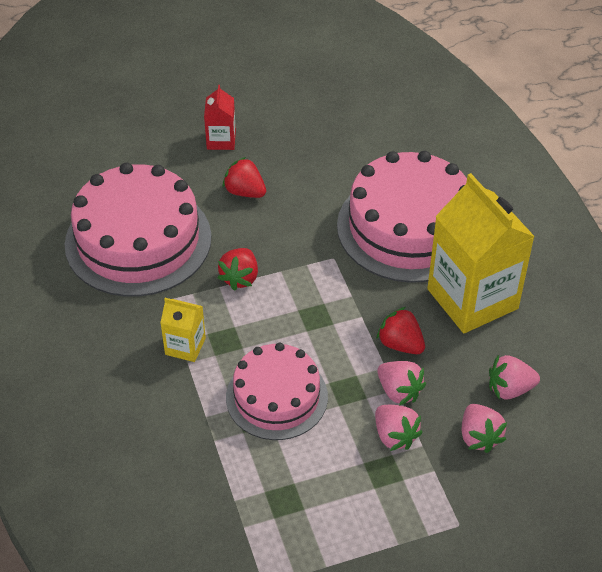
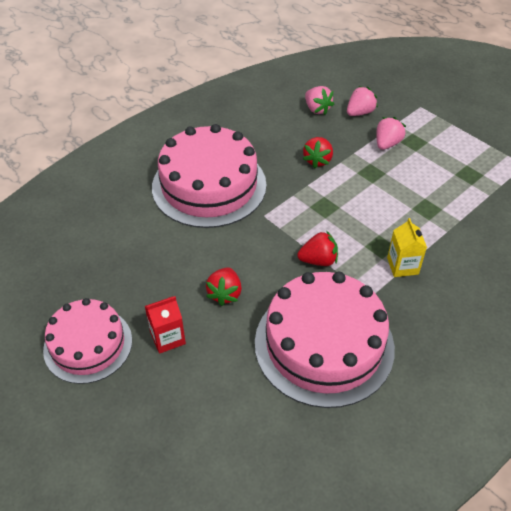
camera: 115 degrees left, 0 degrees up
pink cake [226,343,328,440] -> pink cake moved to [43,298,132,384]
pink strawberry [377,361,426,405] -> none
yellow carton [427,173,535,333] -> none

